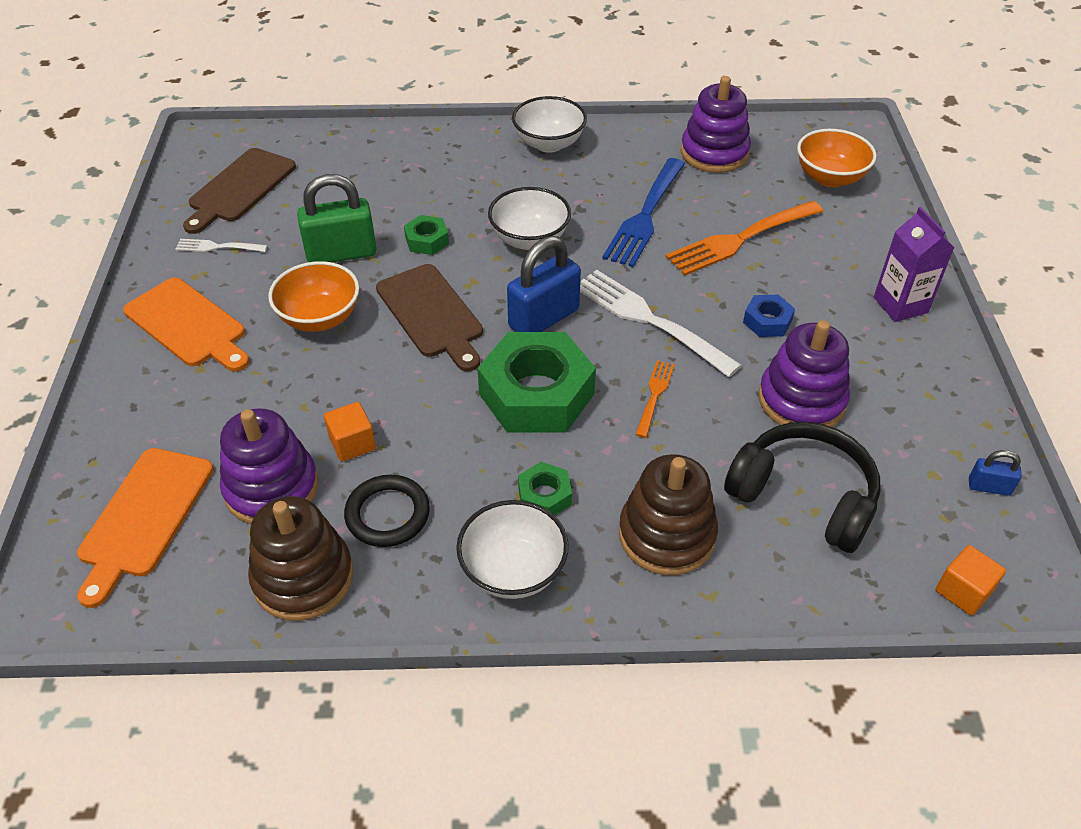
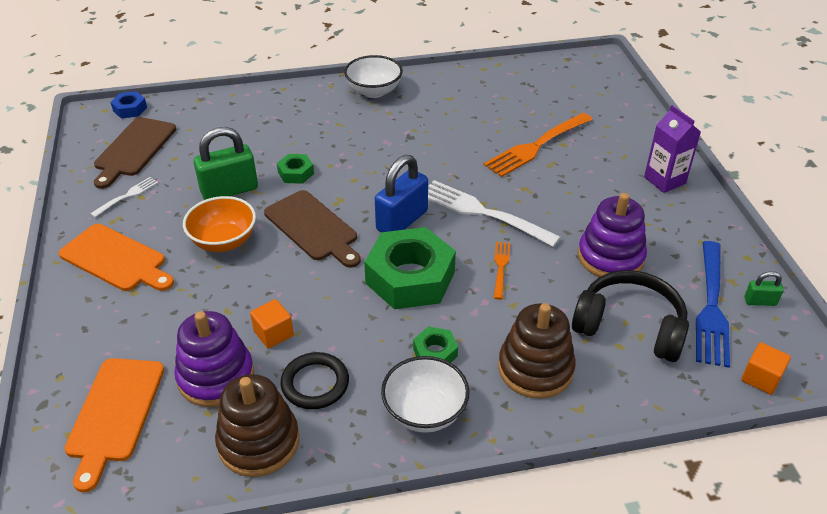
camera: 10 degrees left, 5 degrees down
white fork [175,239,268,252] -> white fork turned 135 degrees clockwise [90,177,158,217]
white bowl [488,187,571,250] -> none
blue fork [602,158,685,267] -> blue fork moved to [696,241,730,368]
purple stacking toy [681,76,751,173] -> none
blue nut [743,295,795,337] -> blue nut moved to [110,91,147,119]
orange bowl [797,129,877,187] -> none
blue padlock [969,450,1022,496] -> green padlock [744,271,784,306]

